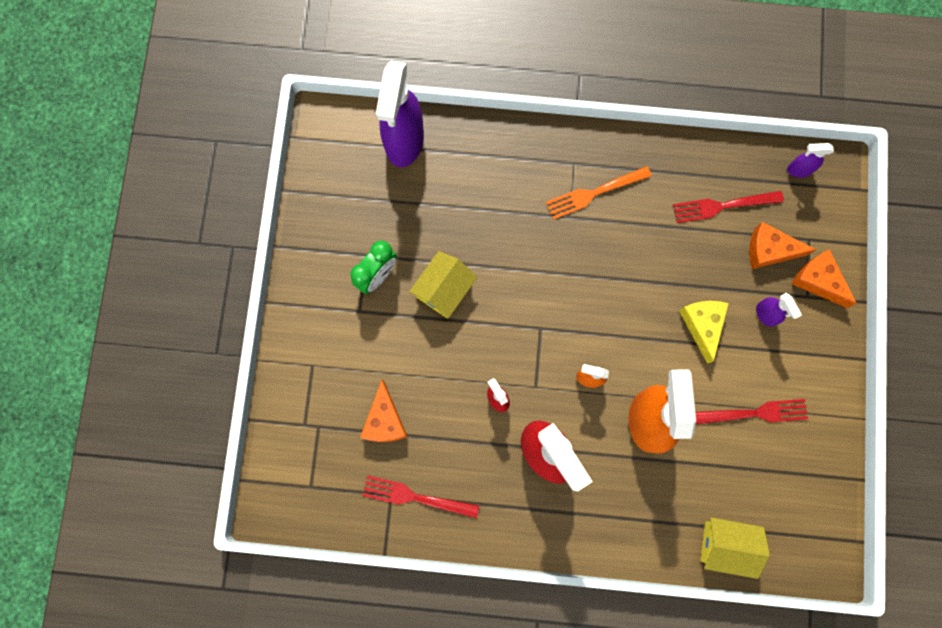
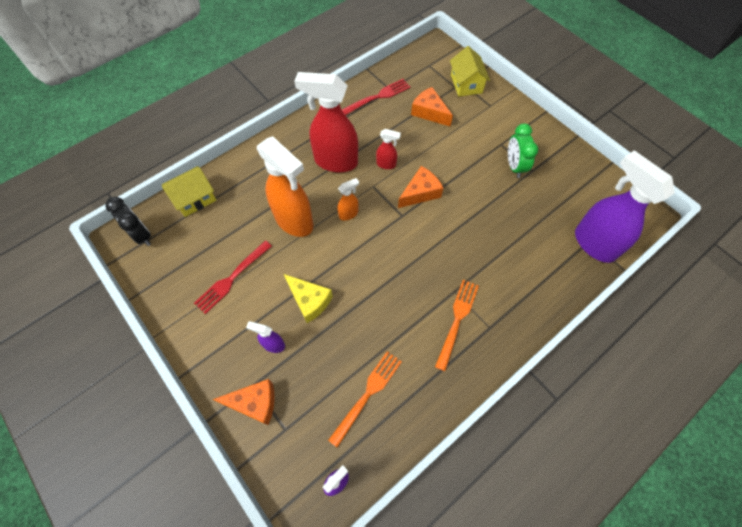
camera: 135 degrees right, 15 degrees down
yellow house [409,251,477,318] -> yellow house moved to [450,46,490,97]
red fork [673,191,784,223] -> orange fork [328,351,402,448]
orange cheese [749,222,816,269] -> orange cheese moved to [398,166,443,208]
none -> black clock [105,197,151,246]

